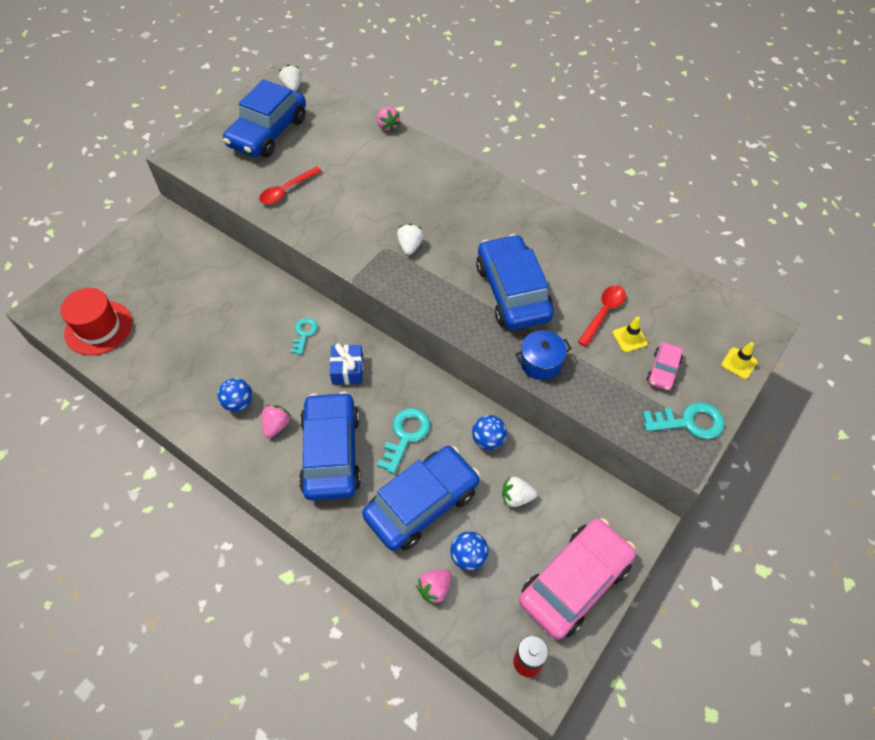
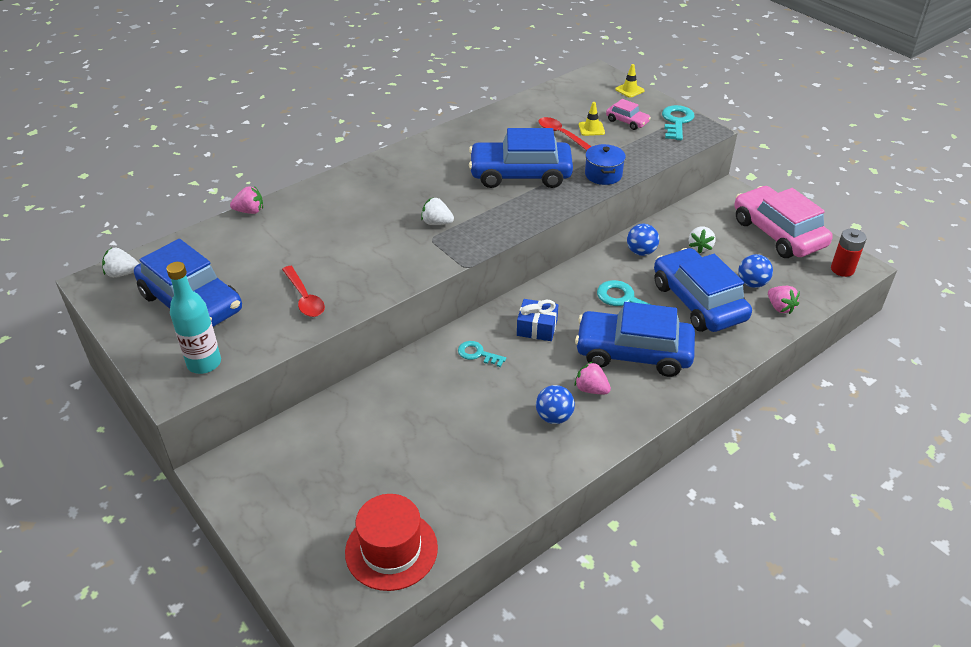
camera: 75 degrees left, 15 degrees down
none -> turquoise bottle [166,262,221,374]

